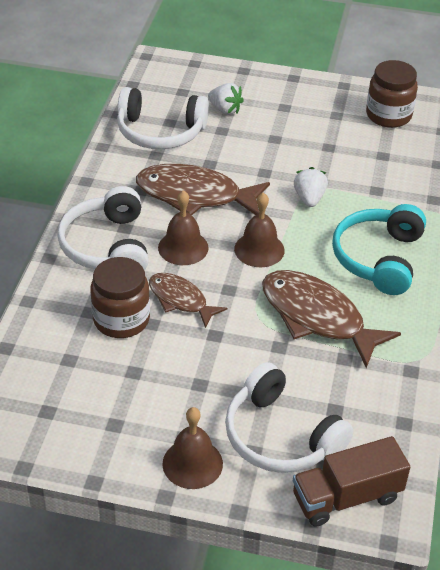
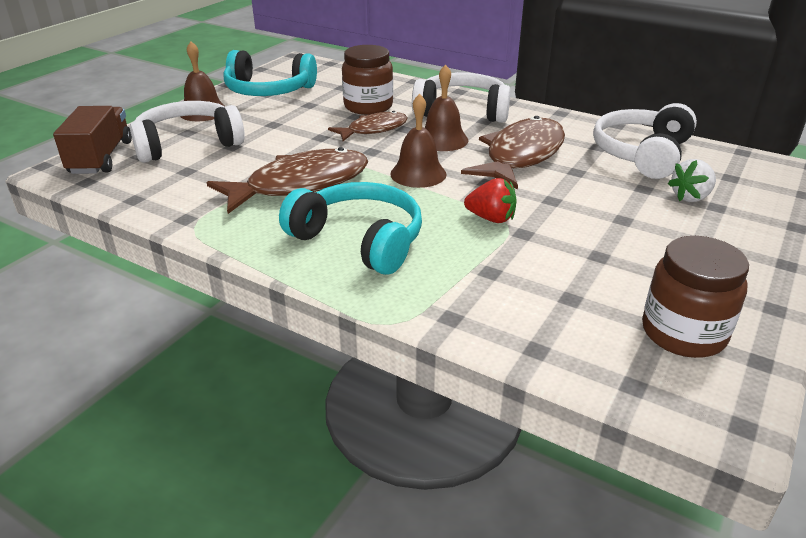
camera: 110 degrees right, 10 degrees down
white strawberry [294,167,328,207] -> red strawberry [464,178,517,223]
none -> turquoise headphones [224,50,317,96]

